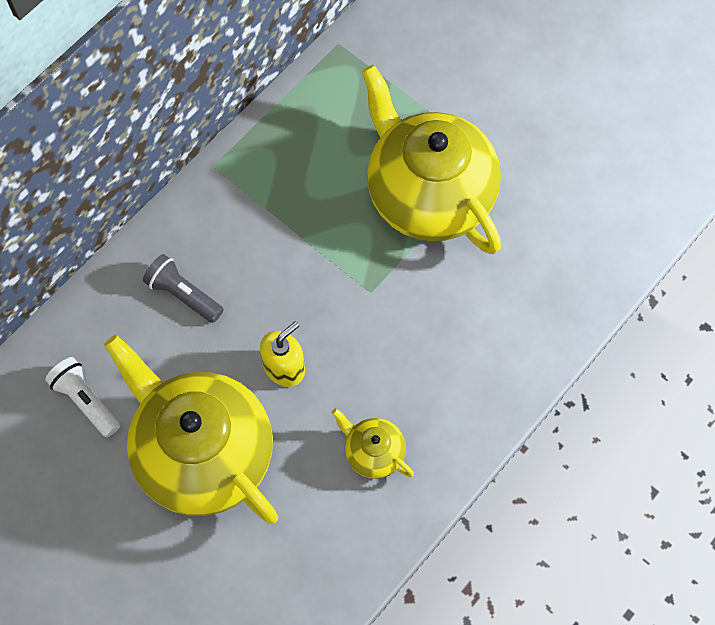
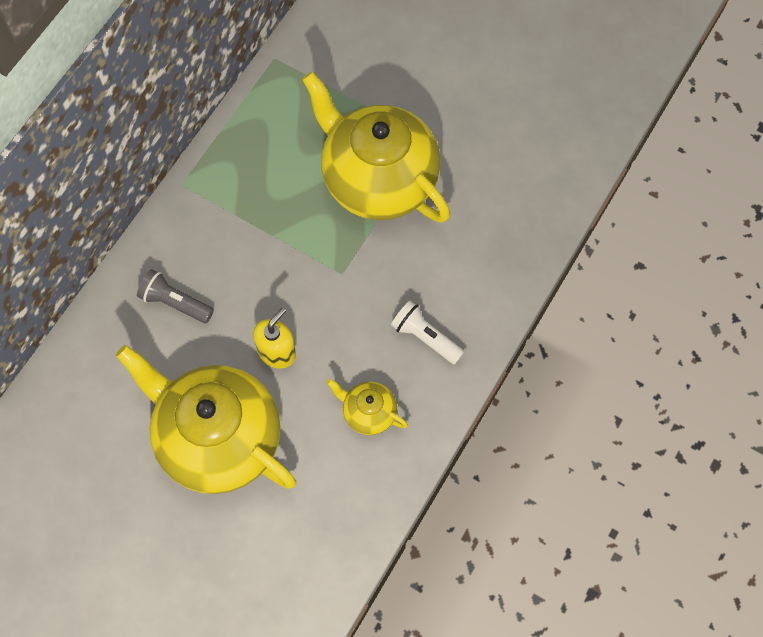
camera: 10 degrees left, 0 degrees up
white flashlight [45,357,120,438] -> white flashlight moved to [391,301,464,365]

